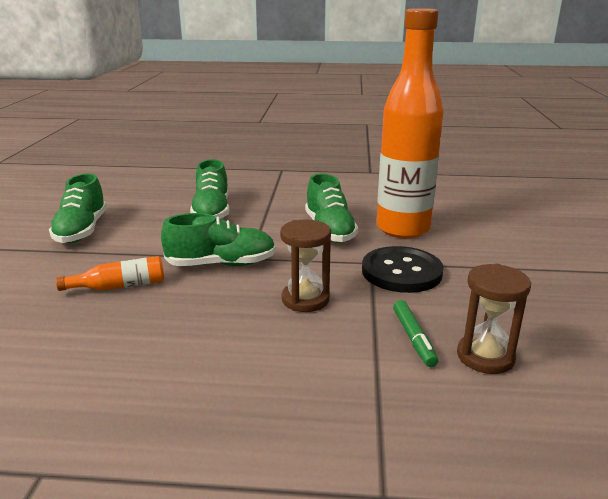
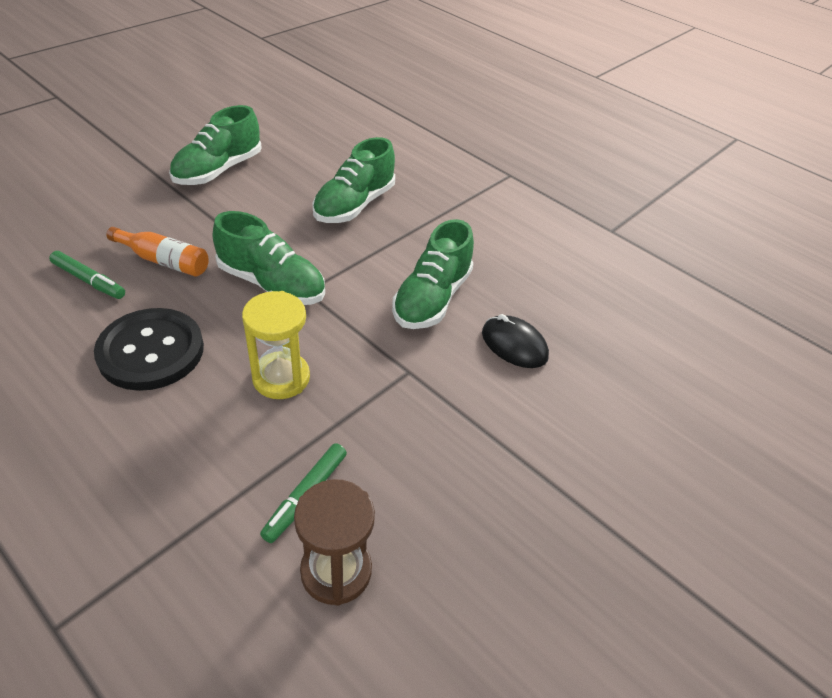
camera: 35 degrees right, 20 degrees up
brown hourglass [280,219,331,312] -> yellow hourglass [242,291,310,399]
black button [362,246,444,293] -> black button moved to [94,308,204,391]
orange bottle [377,8,444,239] -> black mouse [482,314,549,368]
none -> green marker [49,251,125,299]

